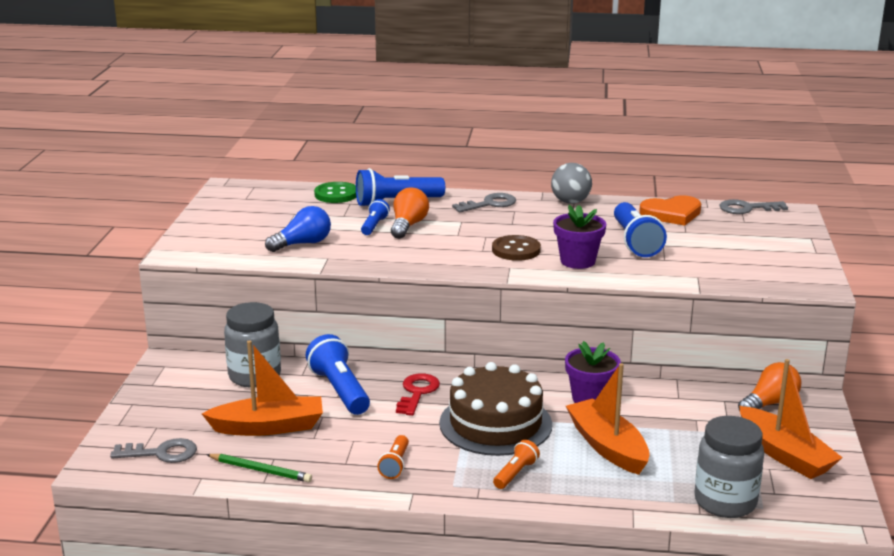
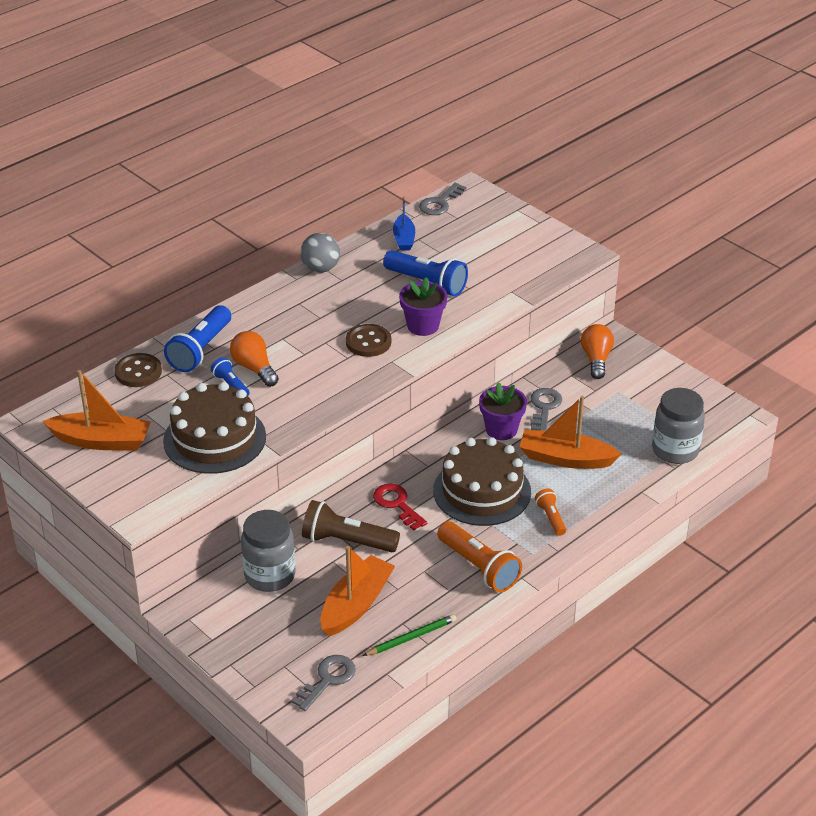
camera: 50 degrees left, 15 degrees up
blue light bulb [265,206,331,252] -> brown cake [163,382,266,474]
blue flashlight [305,334,370,415] -> brown flashlight [302,500,400,552]
green button [314,182,356,203] -> brown button [114,353,162,387]
orange flashlight [377,435,409,479] -> orange flashlight [437,521,522,592], size x1.85
grey key [452,193,516,213] -> grey key moved to [530,388,562,431]
orange heart [639,195,701,226] -> blue boat [393,196,415,251]
orange boat [740,359,843,479] -> orange boat moved to [43,370,151,451]

